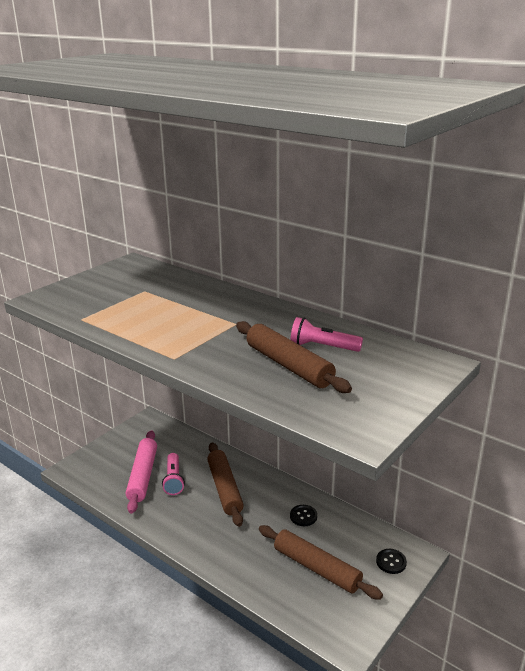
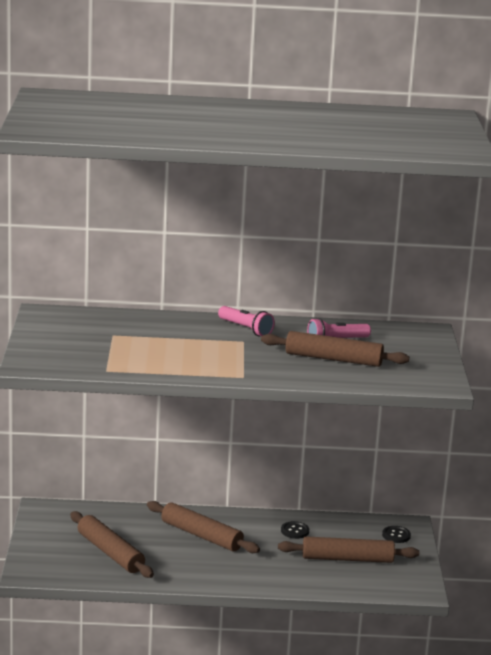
camera: 40 degrees left, 5 degrees down
pink rolling pin [126,430,157,514] -> brown rolling pin [70,511,154,578]
pink flashlight [162,453,185,495] -> pink flashlight moved to [218,306,275,336]

